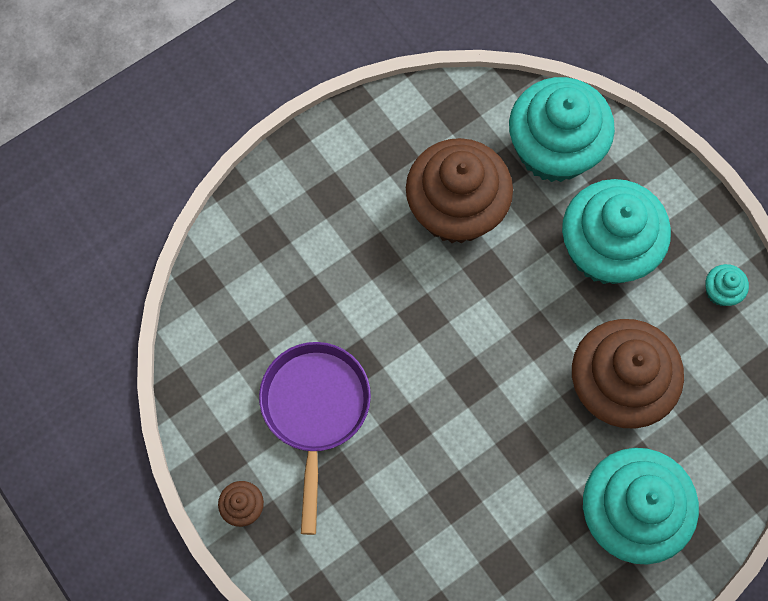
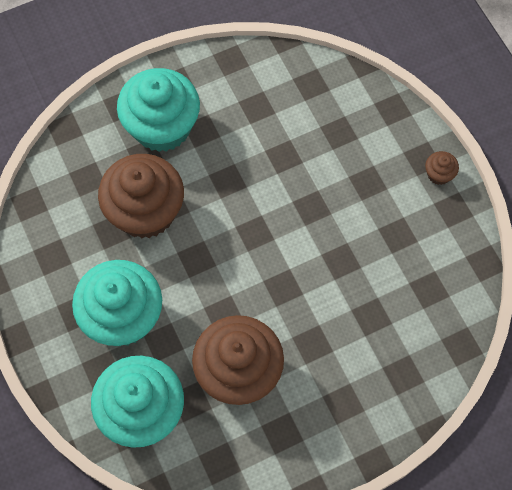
camera: 170 degrees left, 5 degrees down
purple pan [259,342,371,535] -> none
turquoise cupcake [705,264,749,306] -> none

